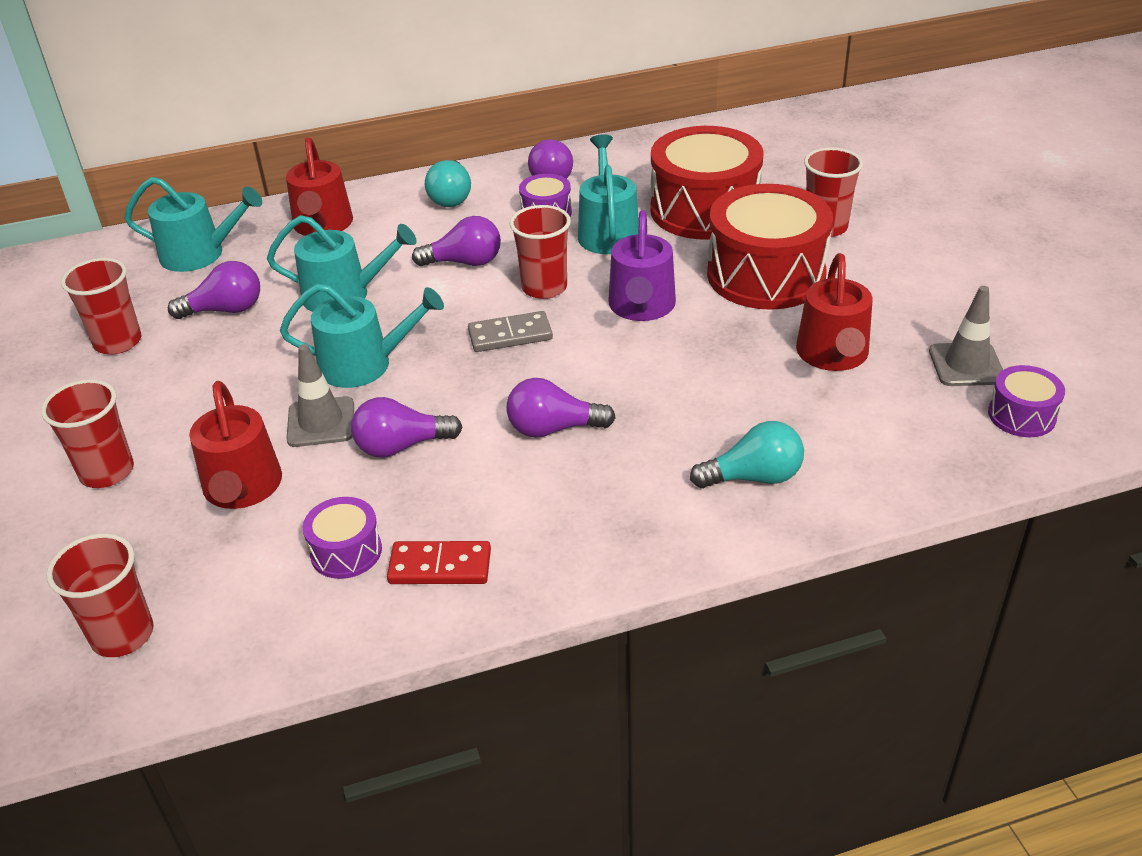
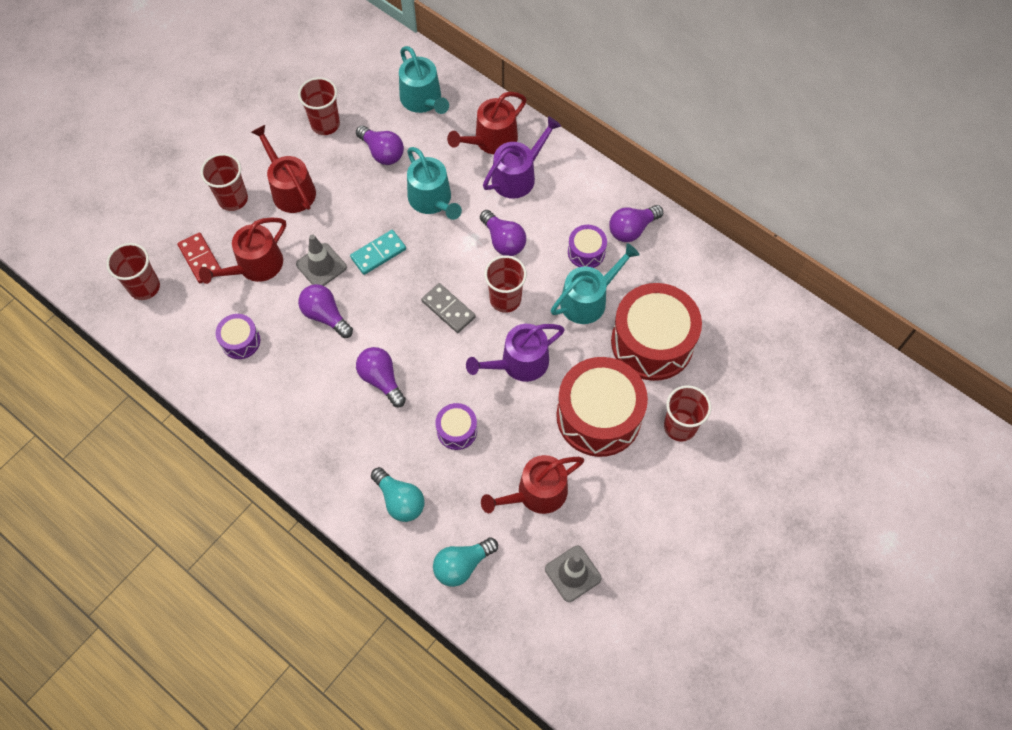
camera: 55 degrees right, 25 degrees up
turquoise watering can [280,284,444,388] -> turquoise domino [350,230,406,275]
red domino [387,541,491,584] -> red domino moved to [177,232,221,283]
turquoise light bulb [425,160,471,207] -> turquoise light bulb moved to [433,537,498,587]
purple drum [988,365,1065,437] -> purple drum moved to [436,403,477,450]
none -> red watering can [251,125,316,213]
none -> purple watering can [483,116,561,199]

